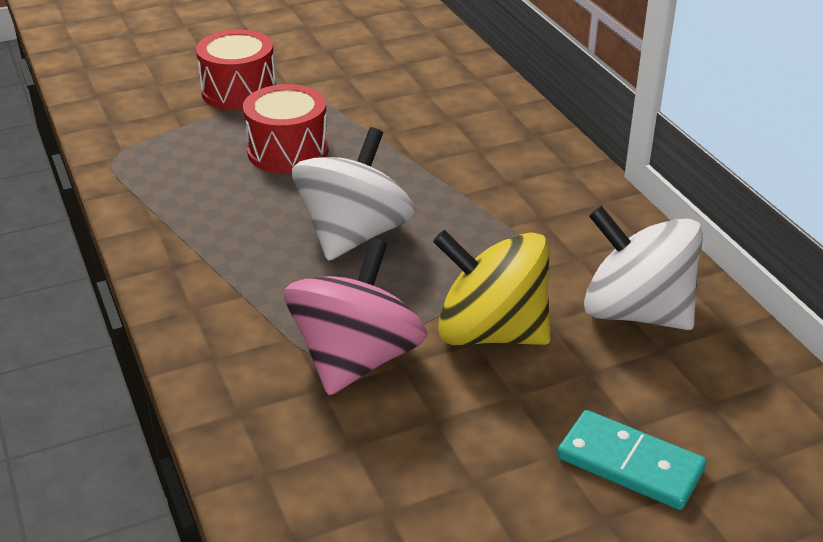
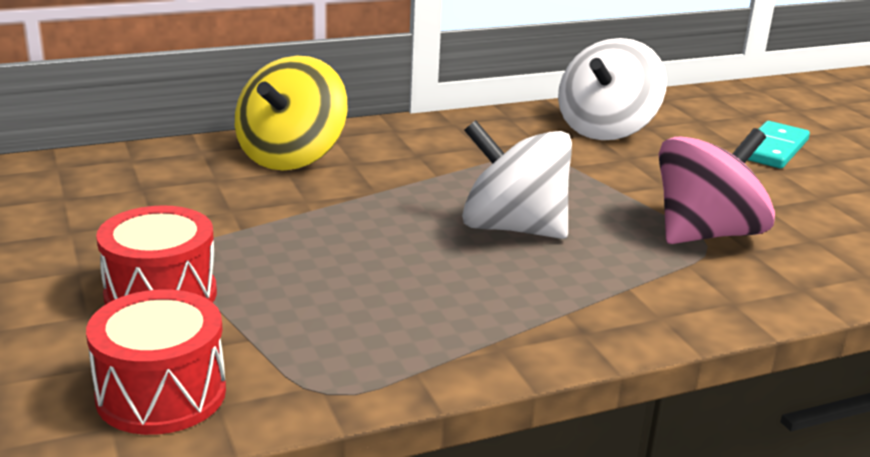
camera: 90 degrees left, 10 degrees down
red drum [243,84,329,173] -> red drum moved to [86,289,226,435]
pink spinning top [284,238,427,395] -> pink spinning top turned 120 degrees clockwise [659,128,775,244]
yellow spinning top [433,230,551,345] -> yellow spinning top moved to [235,56,347,171]

